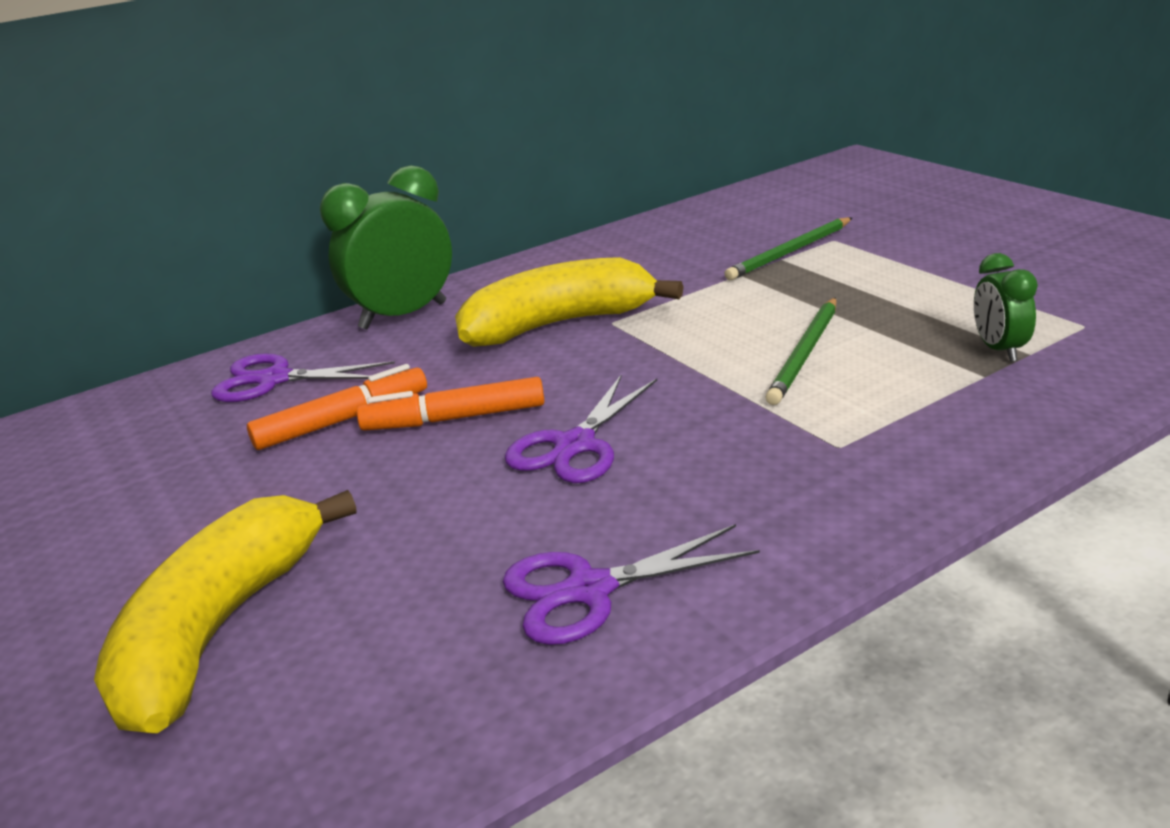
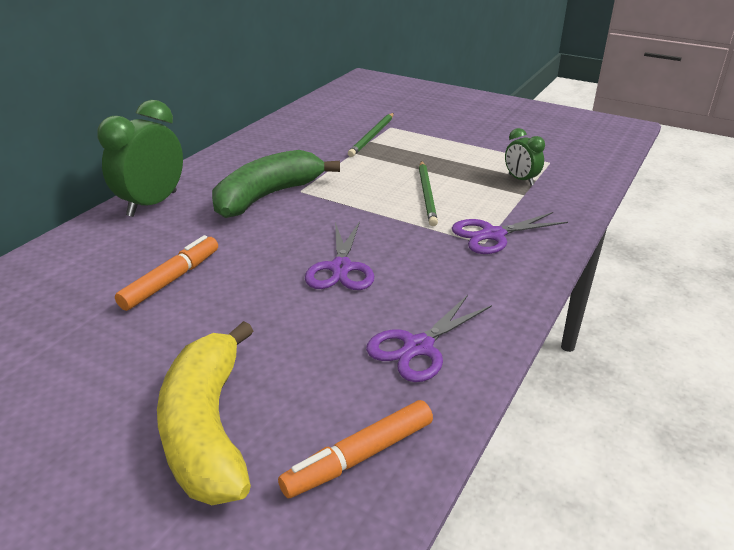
camera: 30 degrees left, 5 degrees up
purple scissors [211,353,395,402] -> purple scissors moved to [452,212,568,254]
orange marker [357,377,544,431] -> orange marker moved to [278,400,433,498]
yellow banana [455,257,684,347] -> green banana [212,150,340,218]

